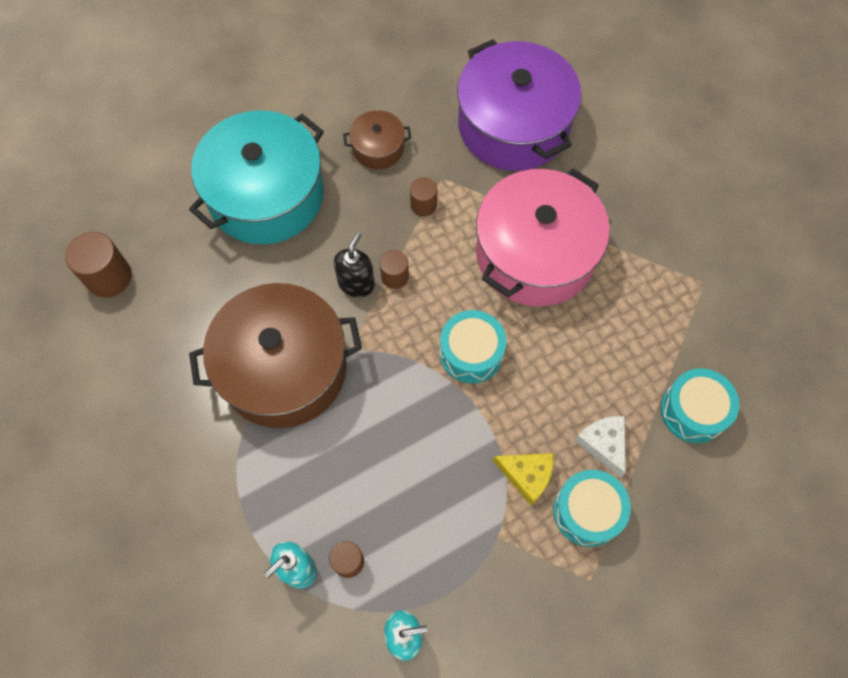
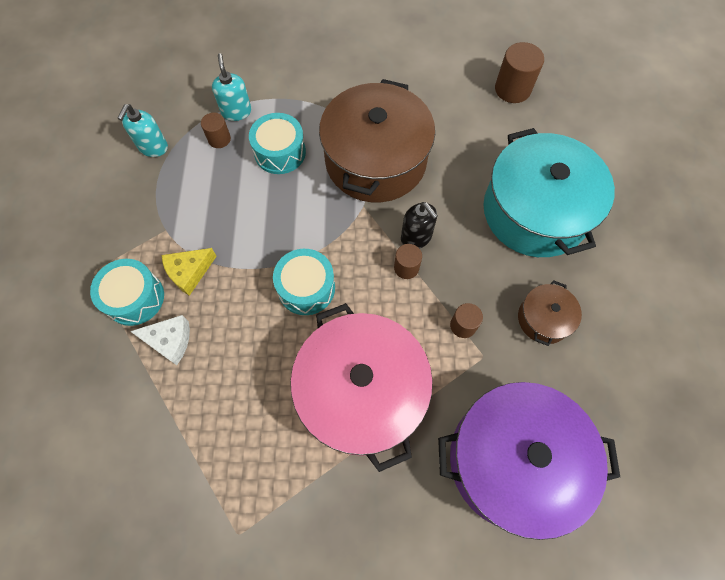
camera: 120 degrees right, 0 degrees up
turquoise drum [661,368,739,443] -> turquoise drum moved to [249,113,306,174]

